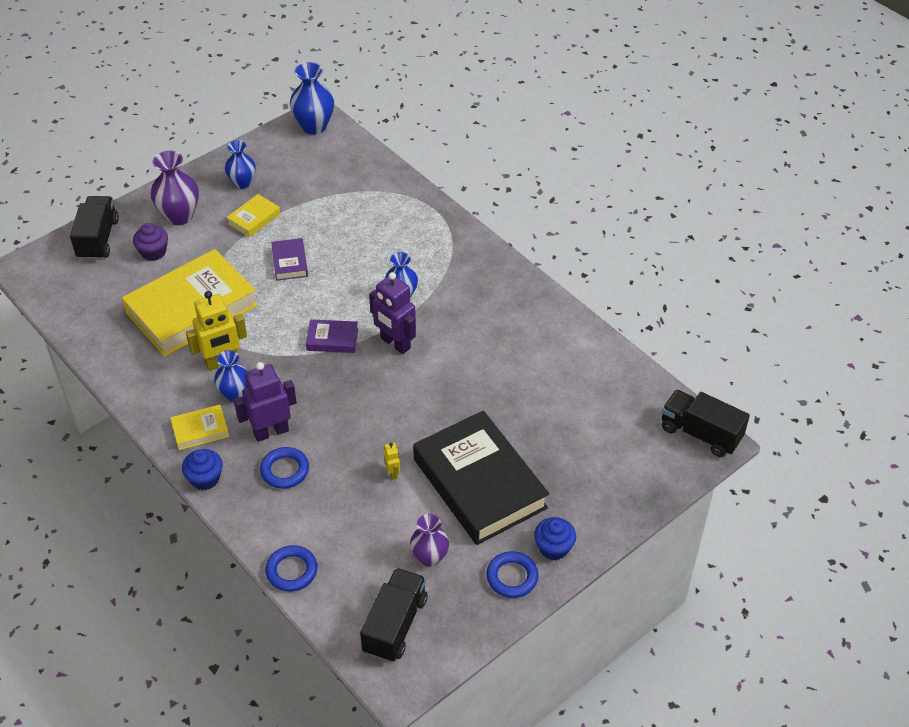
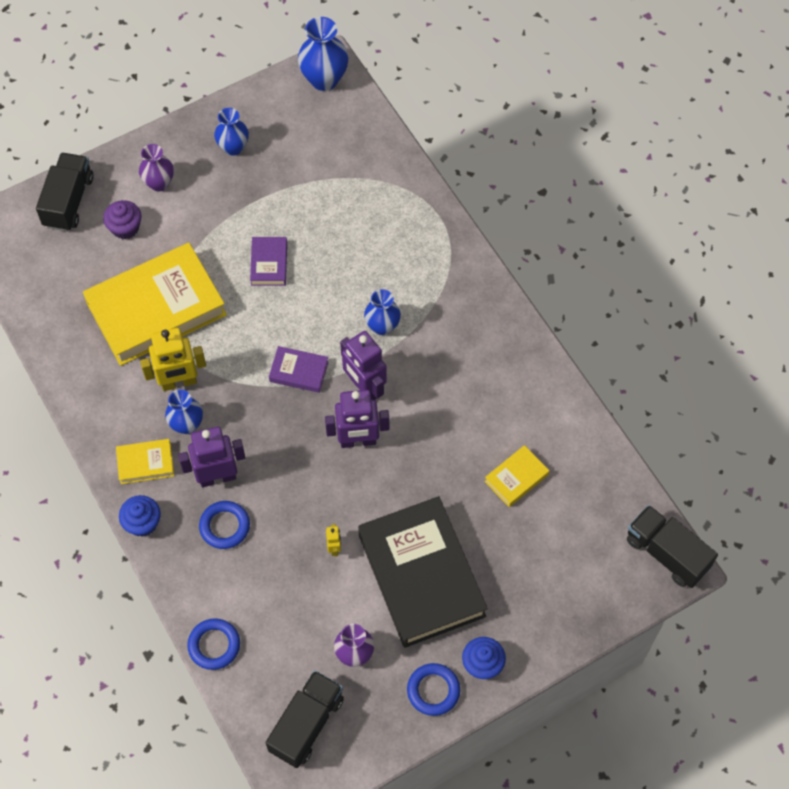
camera: 10 degrees right, 15 degrees up
purple vase [151,151,199,225] -> purple vase [139,144,174,192], size x0.66
yellow book [227,194,280,237] -> yellow book moved to [484,445,549,507]
none -> purple robot [325,390,389,448]

